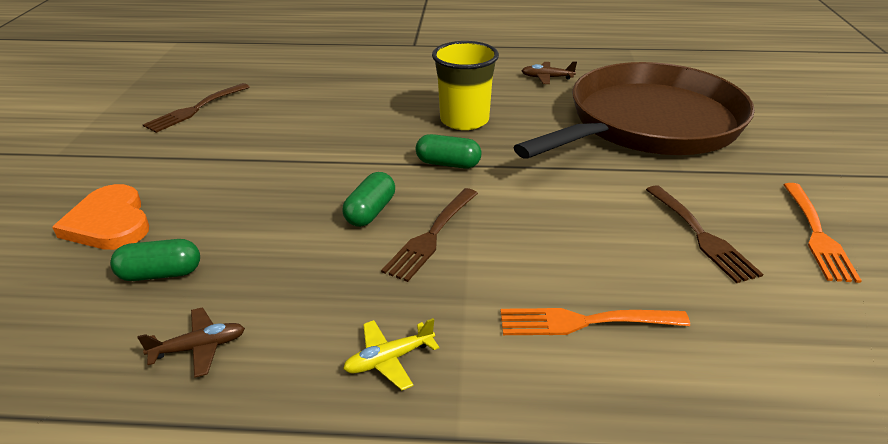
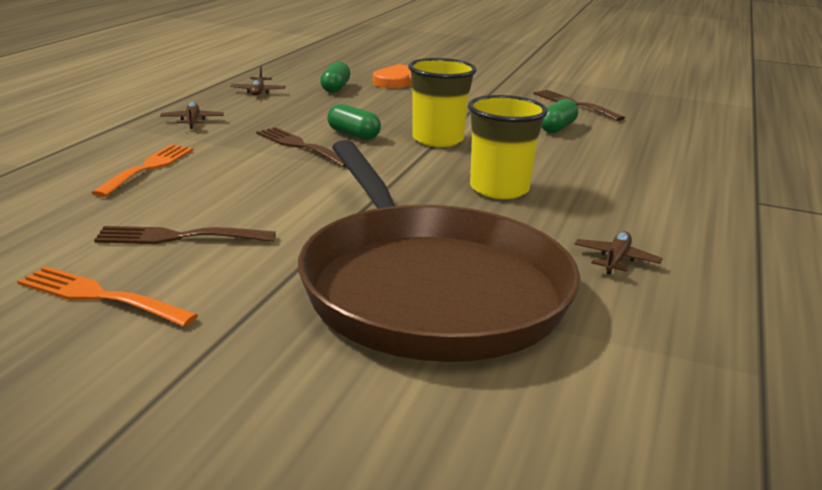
camera: 105 degrees right, 10 degrees down
yellow plane [343,318,439,390] -> brown plane [160,102,224,129]
green capsule [416,134,482,169] -> green capsule moved to [541,99,578,133]
none -> yellow cup [408,58,477,147]

